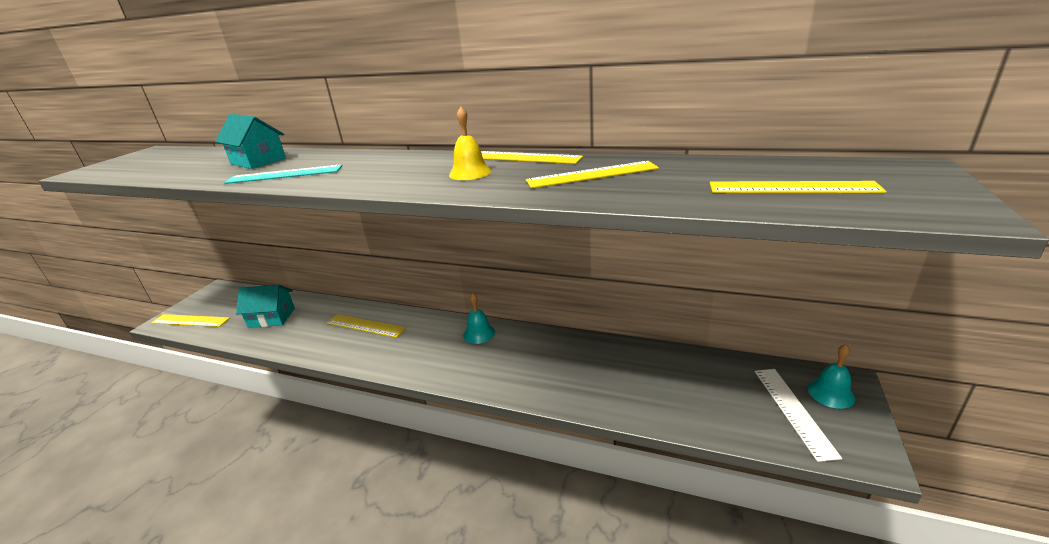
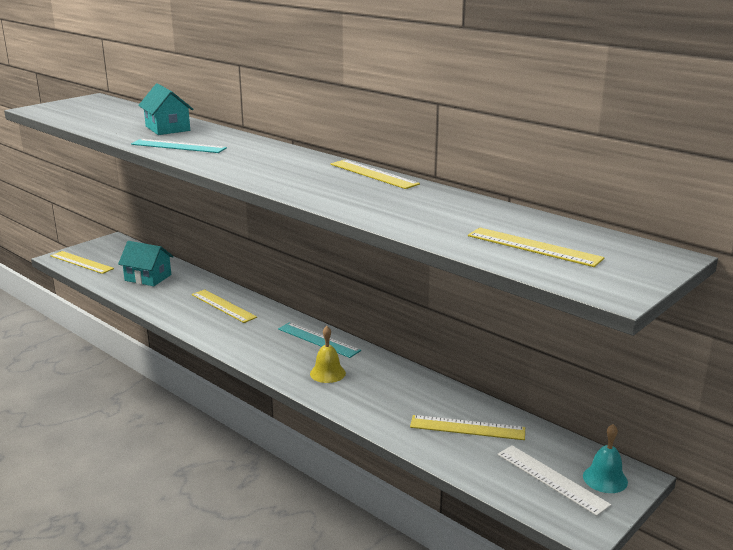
camera: 20 degrees right, 5 degrees down
yellow bell [449,106,491,180] -> yellow bell moved to [310,326,346,383]
turquoise bell [463,293,495,344] -> turquoise ruler [278,322,361,358]
yellow ruler [526,161,659,188] -> yellow ruler moved to [410,415,525,440]
white ruler [755,369,842,462] -> white ruler turned 60 degrees counterclockwise [497,445,611,516]

